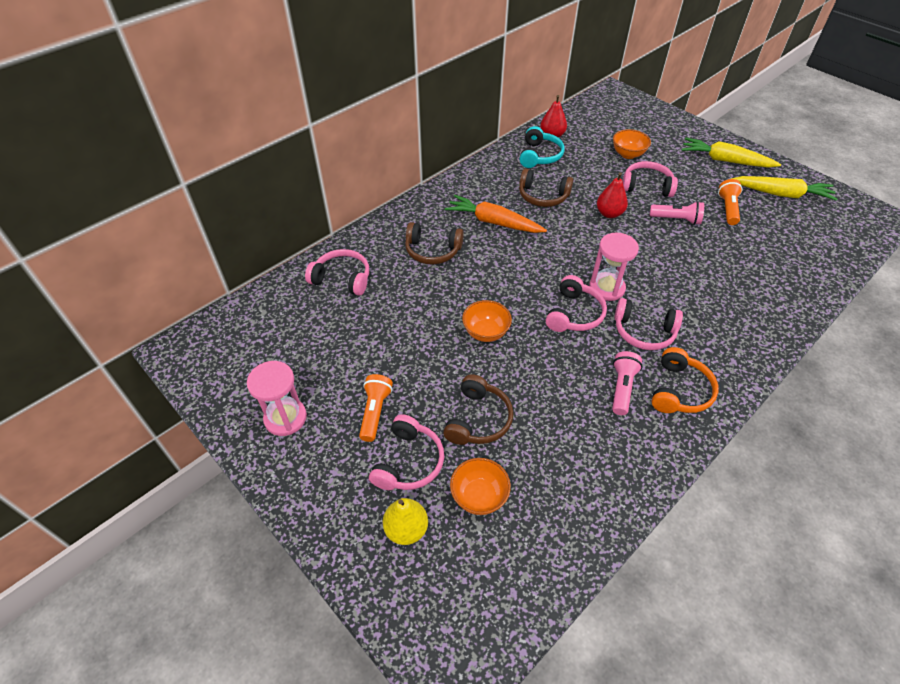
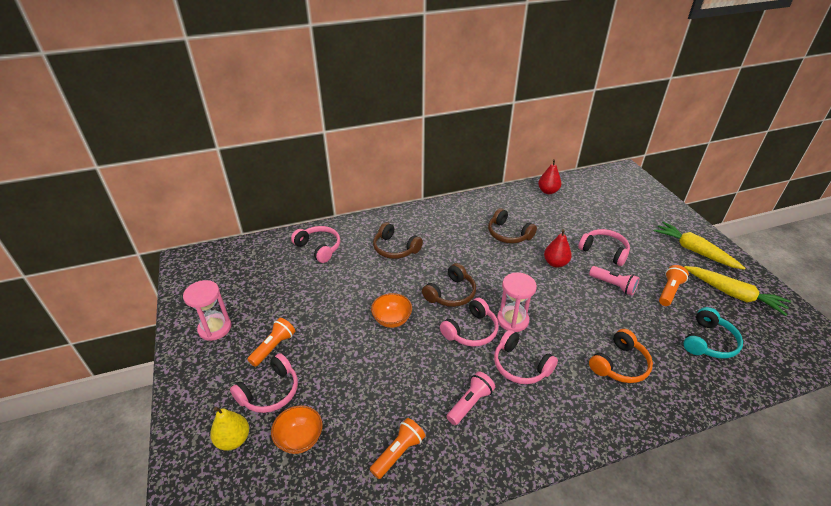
camera: 25 degrees right, 10 degrees down
brown headphones [443,374,514,445] -> brown headphones moved to [422,263,476,307]
orange carrot [445,195,547,233] -> none
turquoise headphones [520,126,565,168] -> turquoise headphones moved to [683,307,743,358]
orange bowl [613,129,651,159] -> none
orange headphones [651,347,719,413] -> orange headphones moved to [589,329,653,383]
none -> orange flashlight [370,418,425,479]

